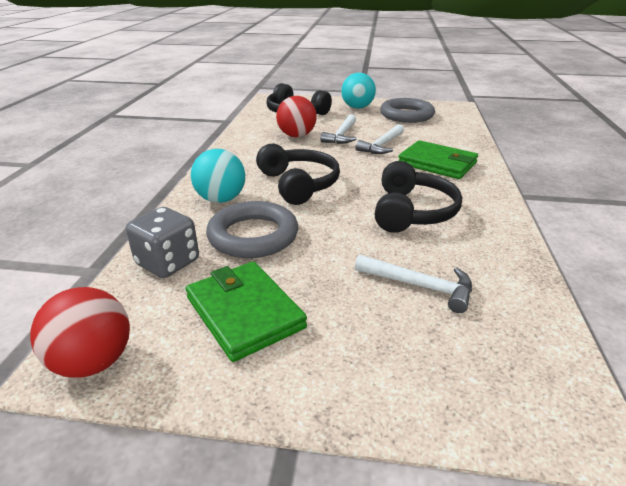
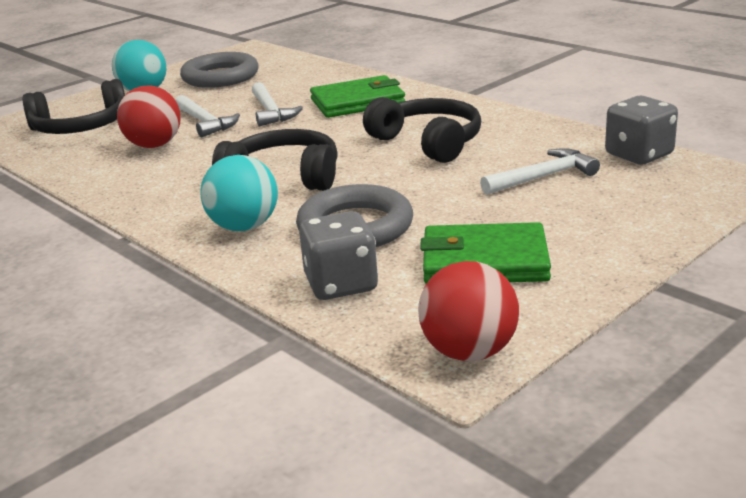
camera: 50 degrees left, 5 degrees down
none -> grey dice [605,96,678,164]

